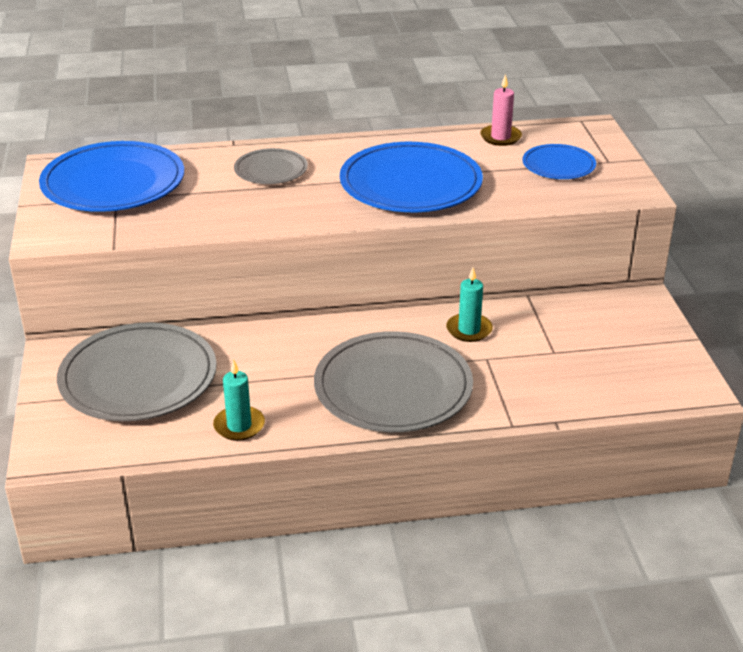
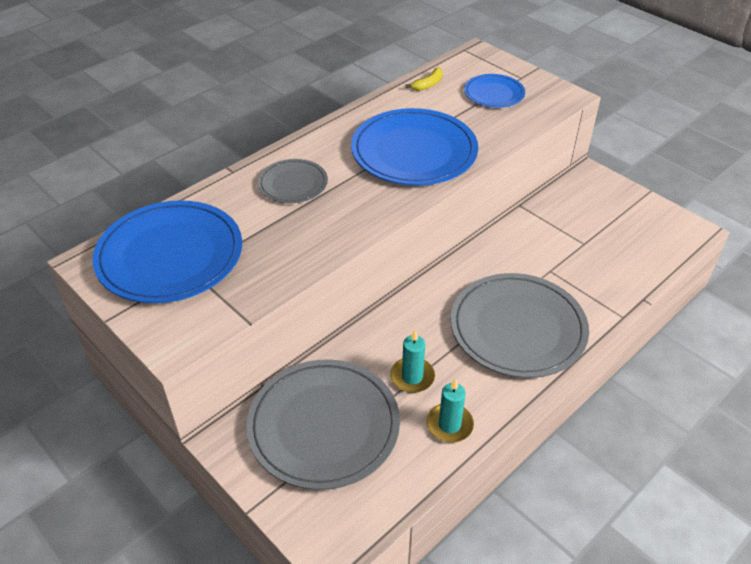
camera: 35 degrees left, 10 degrees up
turquoise candle [446,268,493,342] -> turquoise candle moved to [390,330,435,393]
pink candle [480,74,522,146] -> yellow banana [406,68,443,91]

